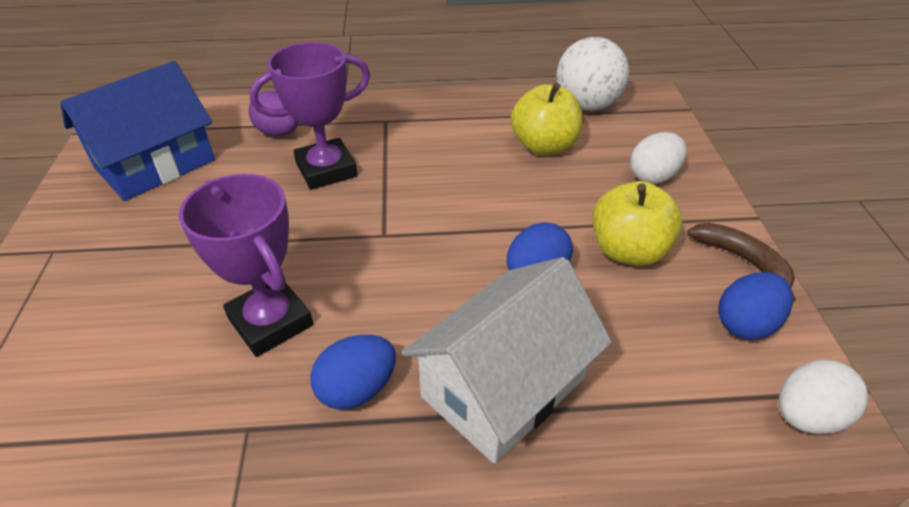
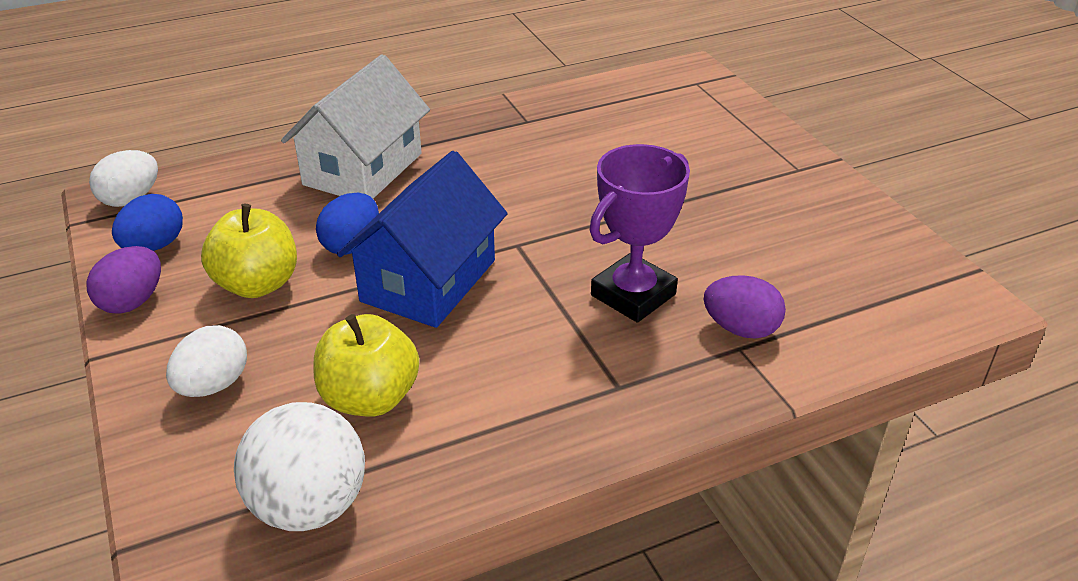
camera: 160 degrees right, 5 degrees down
blue house [60,61,215,201] -> blue house moved to [337,151,508,328]
purple trophy [179,174,313,357] -> none
blue egg [310,335,396,410] -> none
brown banana [688,223,796,302] -> purple egg [86,246,161,314]

